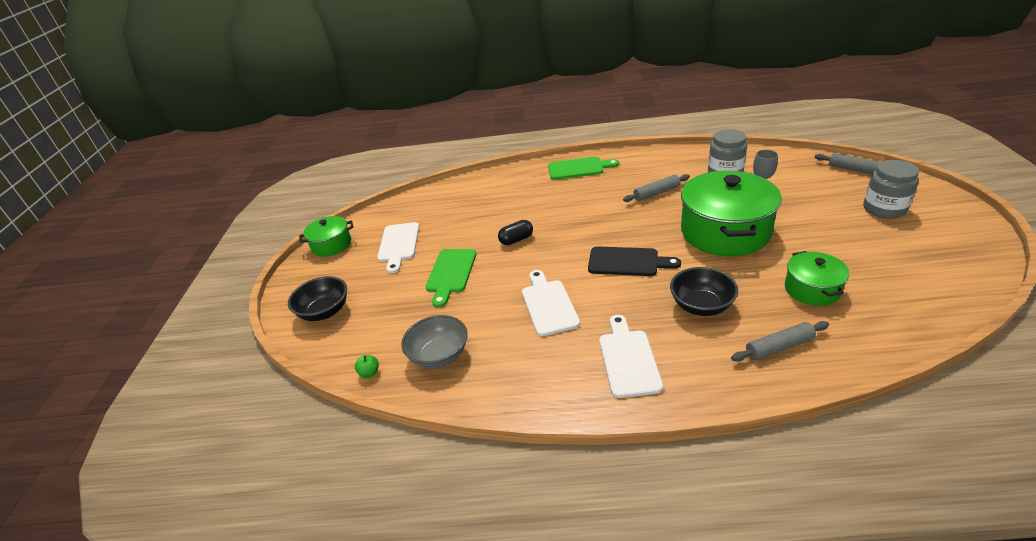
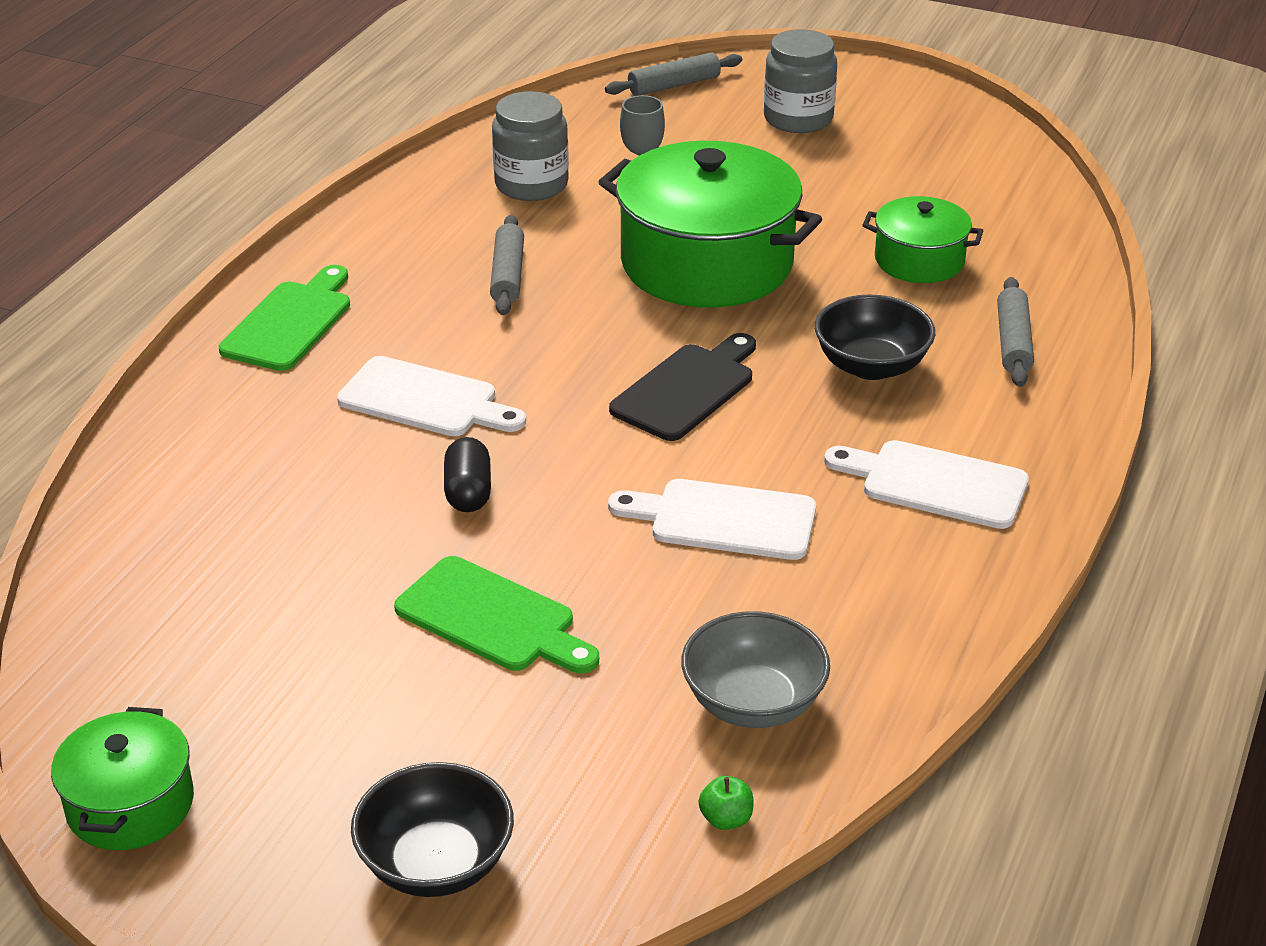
camera: 70 degrees left, 0 degrees up
white cutting board [377,222,419,274] -> white cutting board moved to [337,356,526,436]

